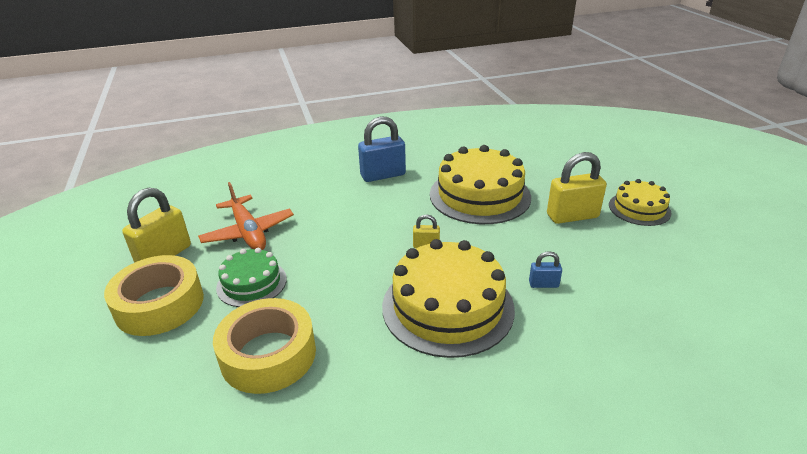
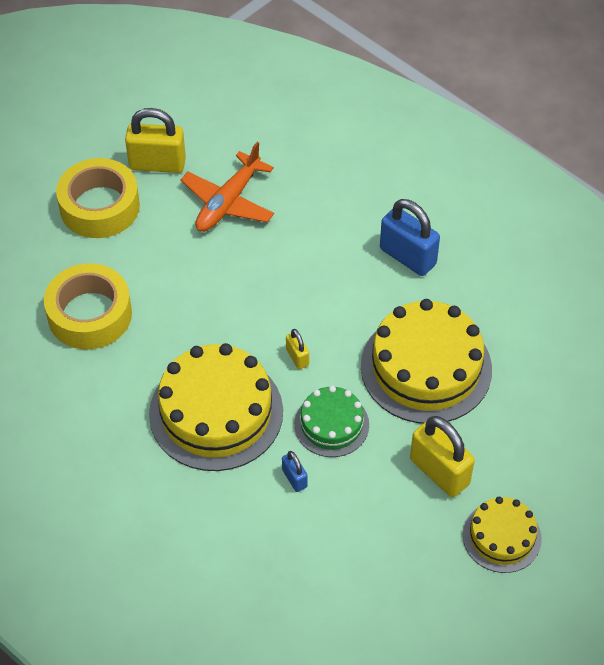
camera: 60 degrees right, 20 degrees up
green cake [216,248,287,307] -> green cake moved to [294,386,369,457]

